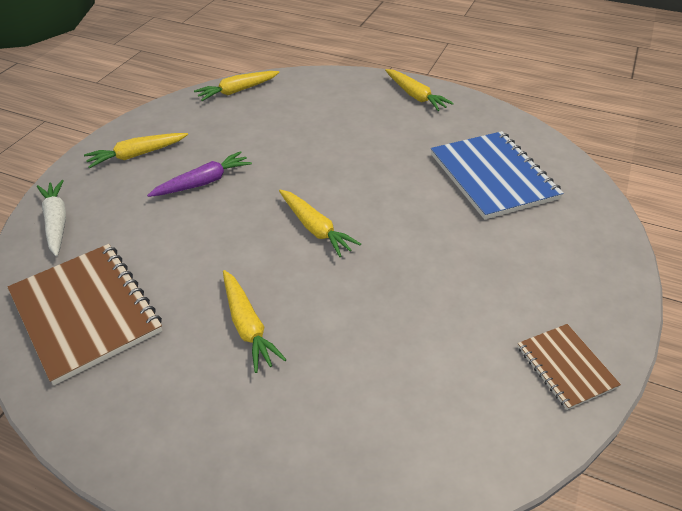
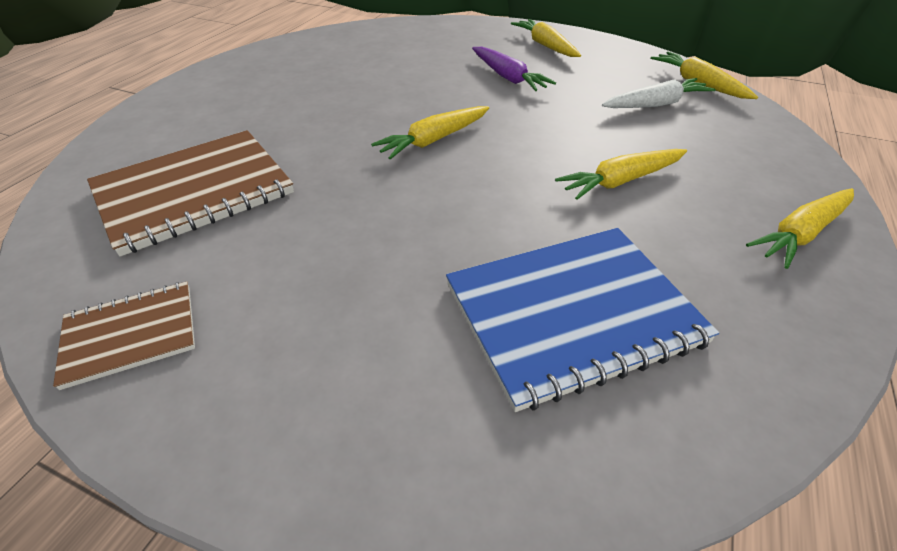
camera: 90 degrees right, 0 degrees up
brown notebook [7,244,162,385] -> brown notebook moved to [87,130,294,257]
white carrot [37,180,66,257] -> white carrot moved to [602,78,716,108]
yellow carrot [223,270,287,373] -> yellow carrot moved to [555,149,687,200]

